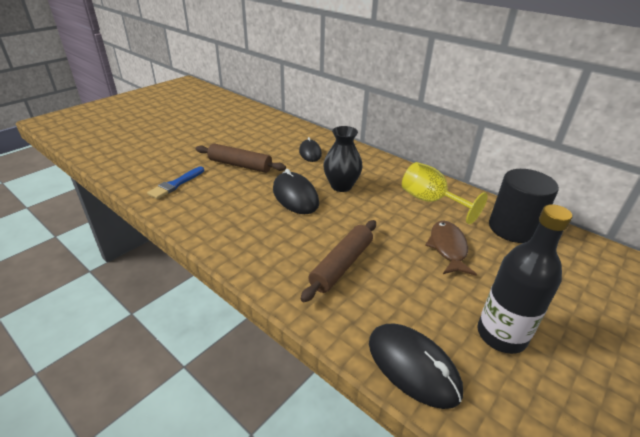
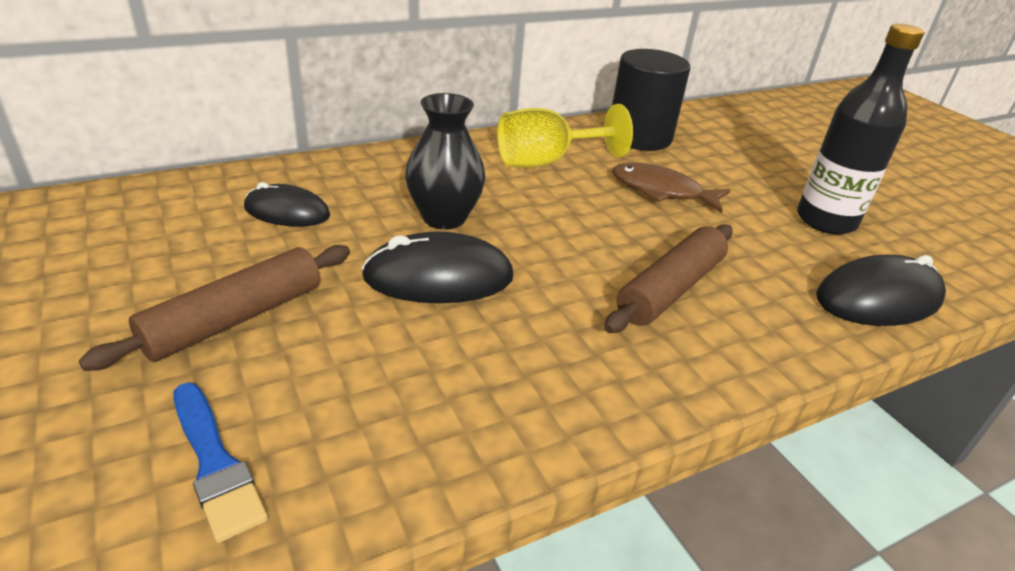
camera: 70 degrees left, 0 degrees up
brown rolling pin [300,220,376,302] -> brown rolling pin turned 75 degrees clockwise [604,224,733,333]

